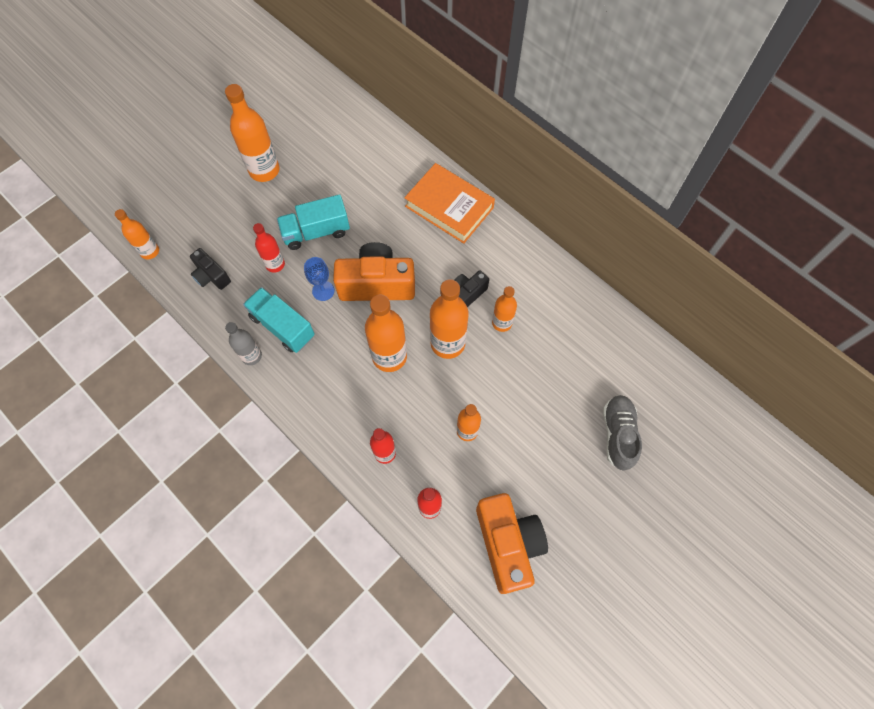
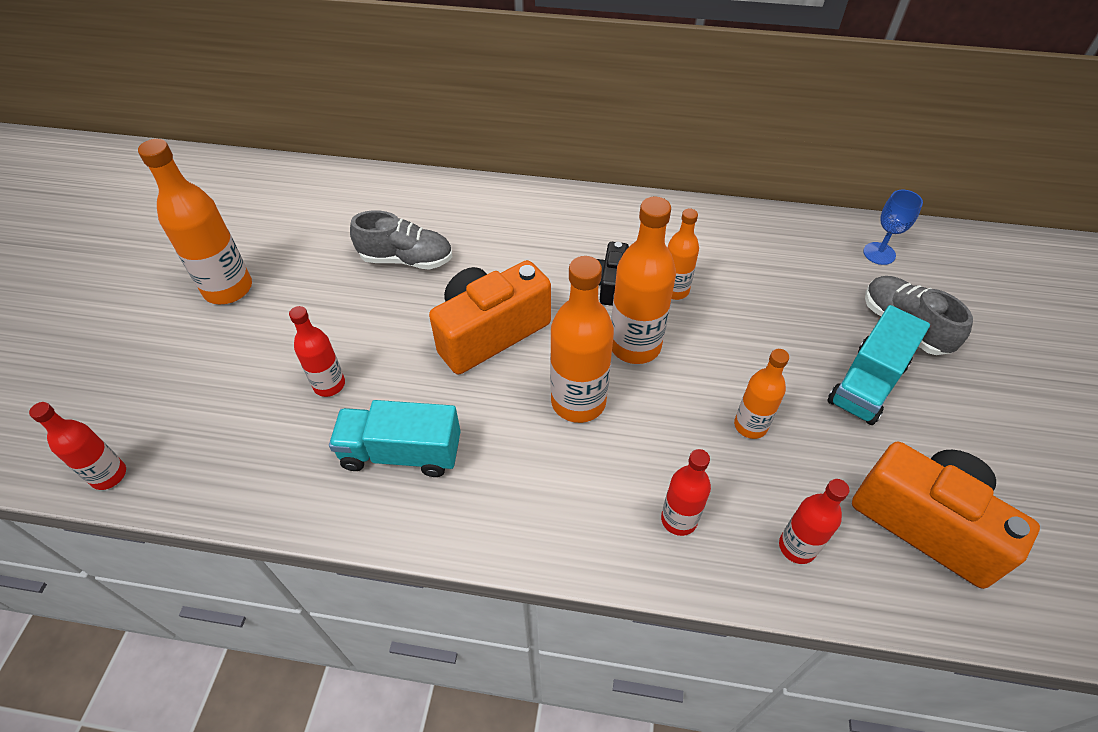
camera: 35 degrees left, 15 degrees down
orange bottle [115,209,159,259] -> red bottle [29,402,126,490]
black camera [190,248,231,290] -> none
grey bottle [225,322,262,365] -> none
turquoise truck [277,194,350,250] -> turquoise truck moved to [827,305,930,425]
blue goblet [304,257,334,301] -> blue goblet moved to [863,190,923,265]
orange book [404,163,495,244] -> none
none -> grey shoe [350,210,453,270]

